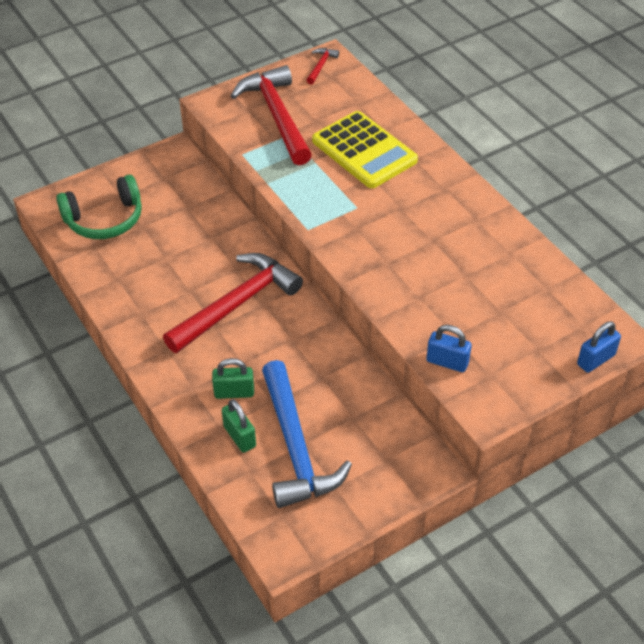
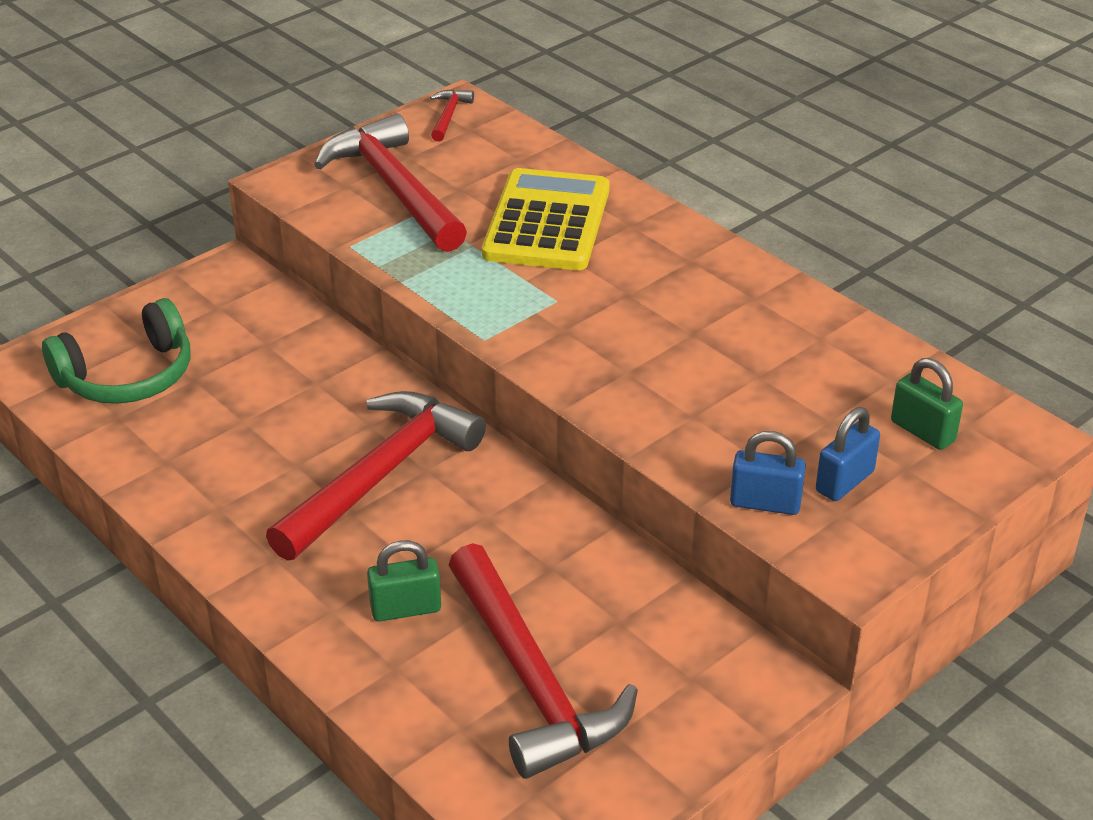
camera: 10 degrees left, 10 degrees down
green padlock [222,399,256,453] -> green padlock moved to [891,358,963,450]
blue hammer [262,360,352,508] -> red hammer [448,543,638,779]
yellow calculator [312,111,418,188] -> yellow calculator turned 120 degrees counterclockwise [482,168,610,270]
blue padlock [577,322,621,373] -> blue padlock moved to [816,407,880,501]

